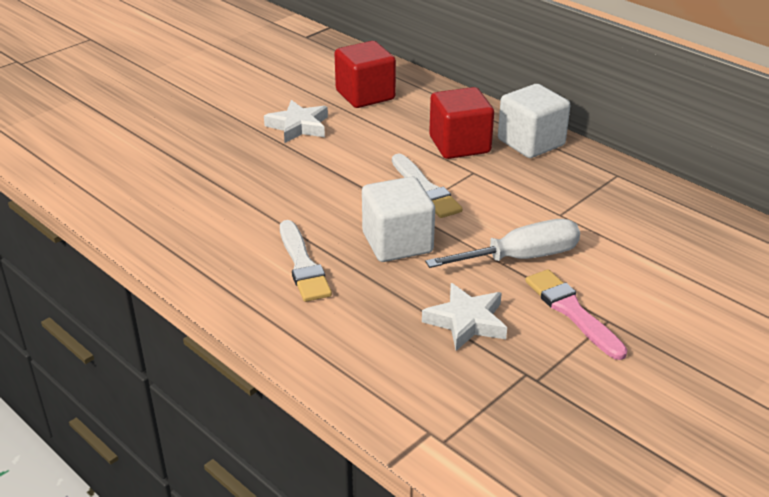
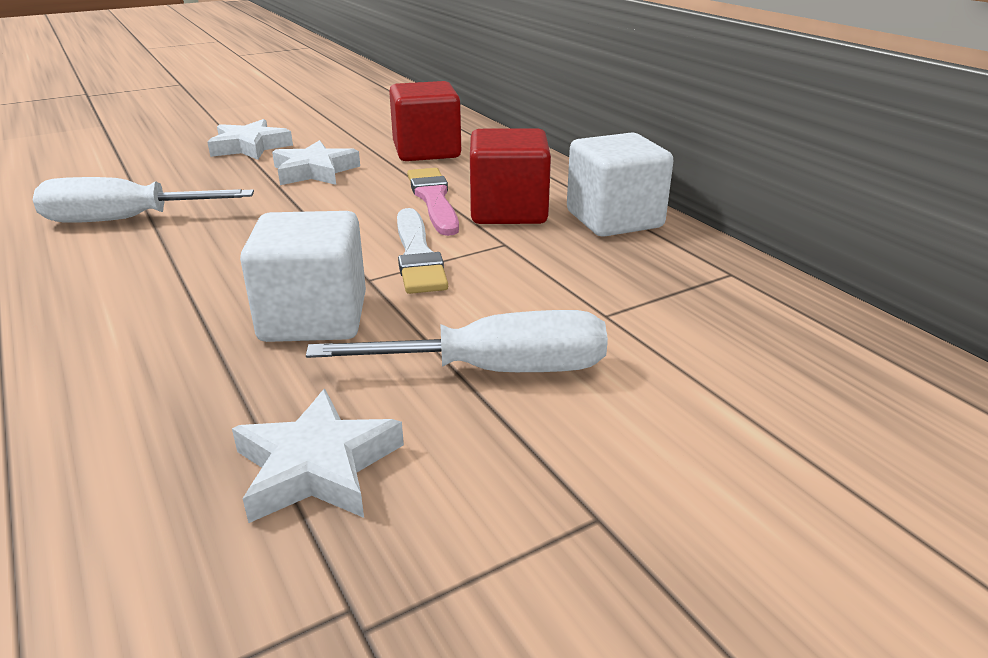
camera: 15 degrees right, 5 degrees down
white brush [280,220,332,302] -> none
pink brush [525,269,627,360] -> pink brush moved to [407,168,459,236]
none -> white screwdriver [33,177,254,223]
none -> white star [207,119,293,160]

